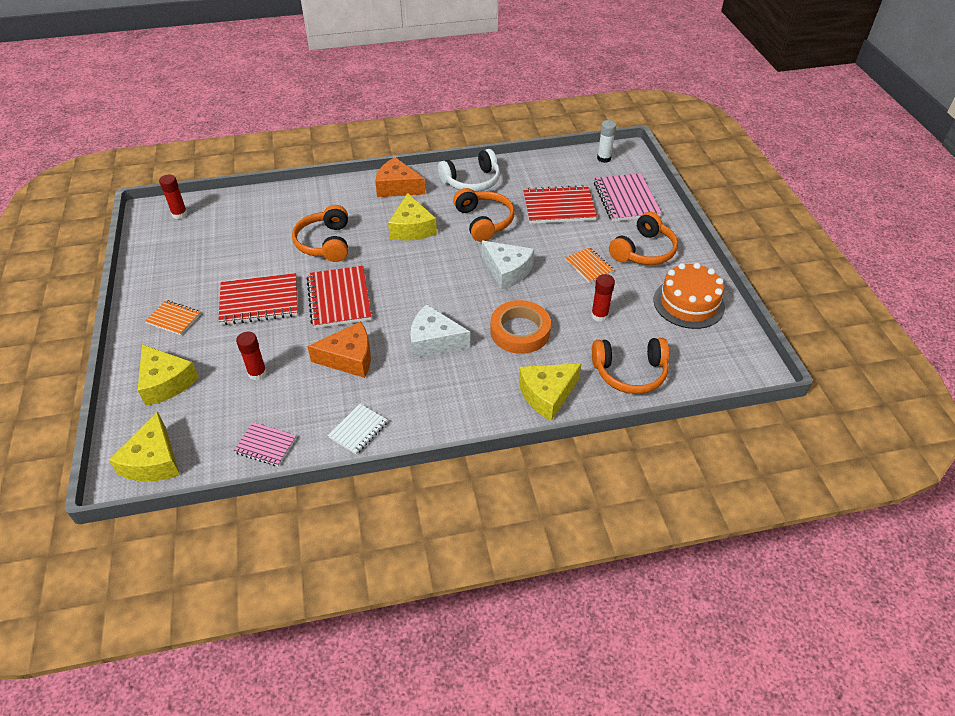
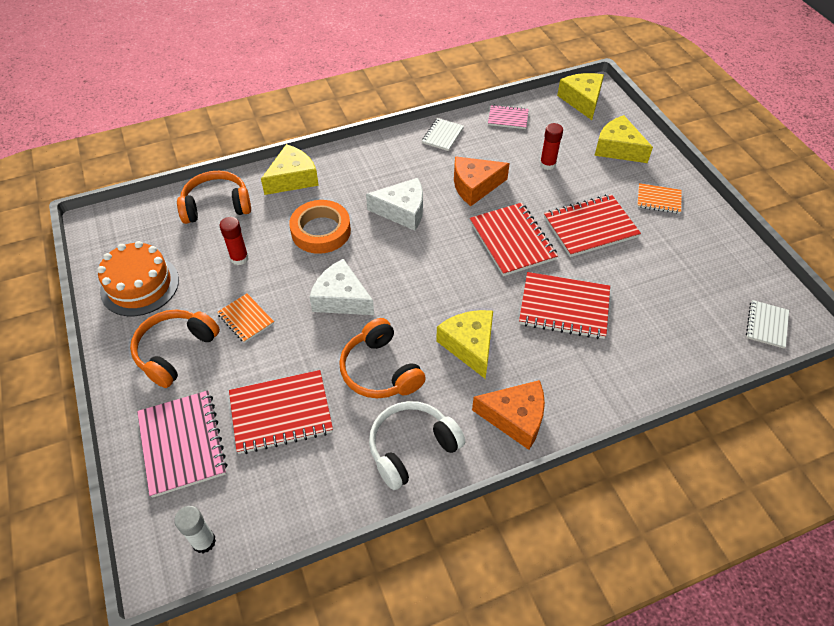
camera: 170 degrees right, 5 degrees up
red glue stick [159,175,188,219] -> white notebook [746,300,789,349]
orange headphones [292,205,348,262] -> red notebook [519,272,610,339]

